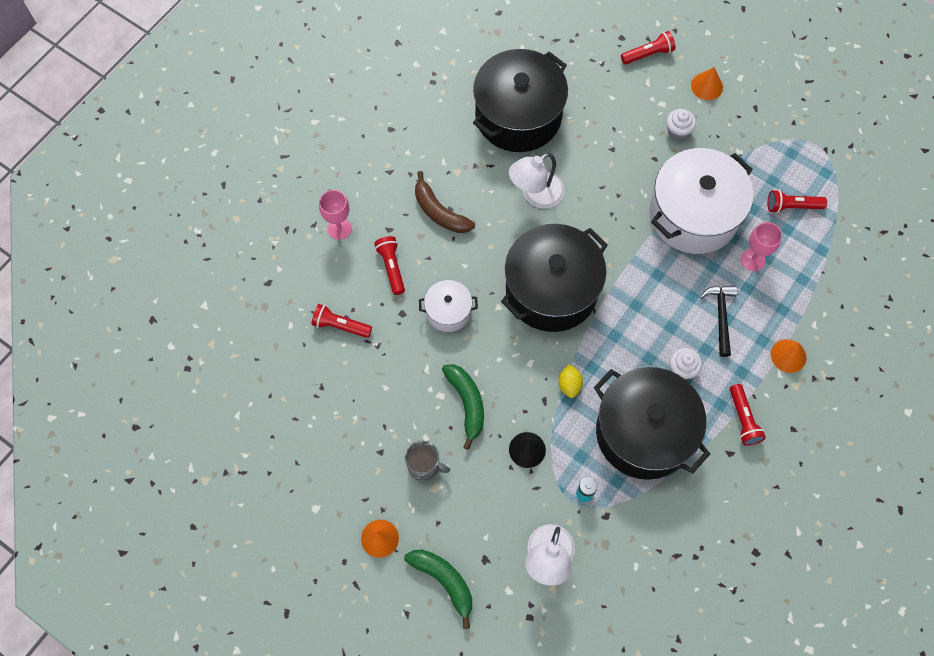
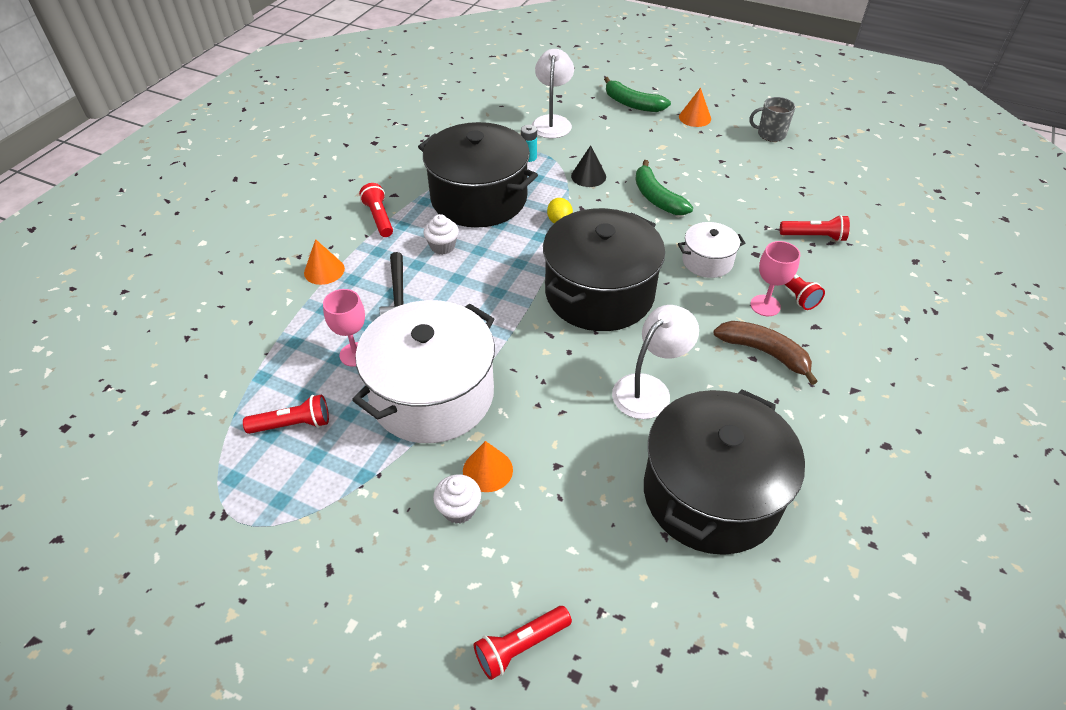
camera: 170 degrees right, 20 degrees down
pink goblet [319,190,352,240] -> pink goblet moved to [750,241,800,316]
grey mug [405,441,450,481] -> grey mug moved to [750,97,795,142]
orange cone [691,67,723,100] -> orange cone moved to [463,441,513,492]

